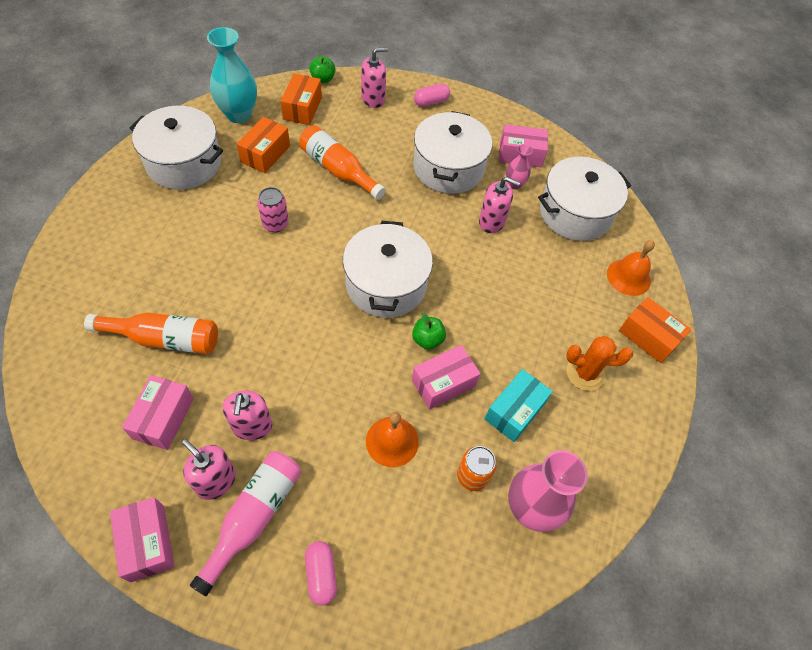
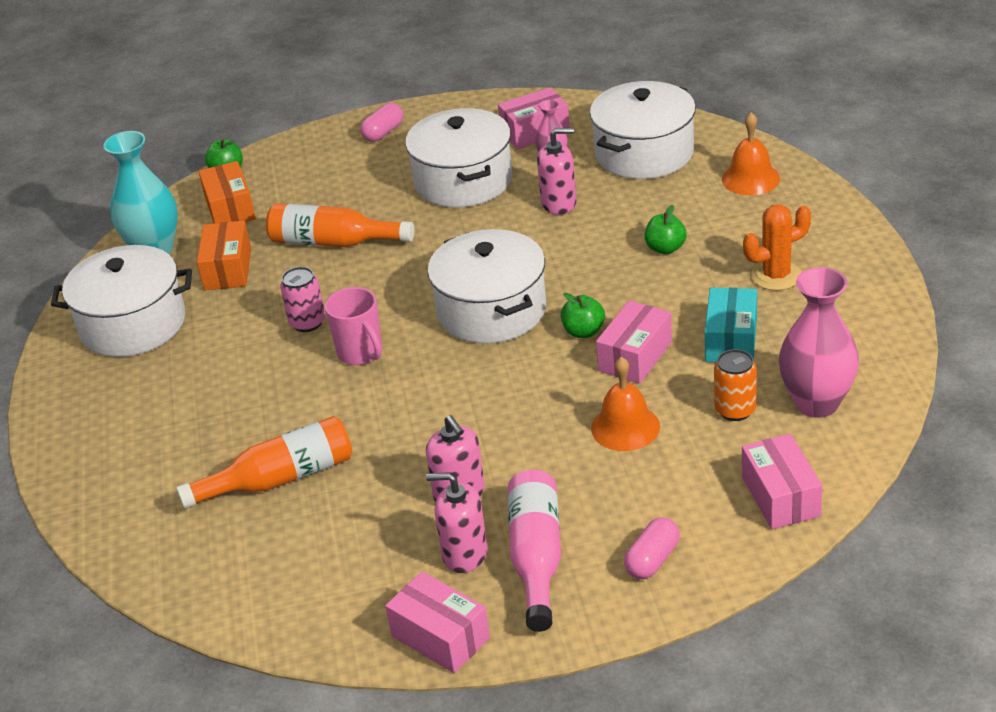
camera: 20 degrees left, 20 degrees down
pink box [122,375,194,450] -> pink box moved to [742,434,822,529]
pink capsule [305,541,337,606] -> pink capsule turned 75 degrees clockwise [624,517,680,579]
pink soap dispenser [361,47,388,108] -> none
orange box [619,297,691,363] -> none
none -> pink mug [325,287,382,365]
none -> green apple [644,205,687,254]

